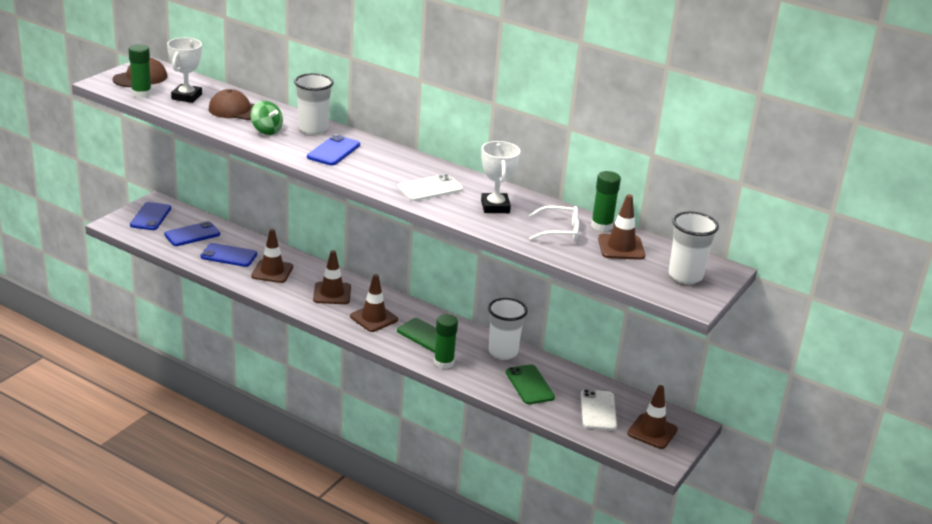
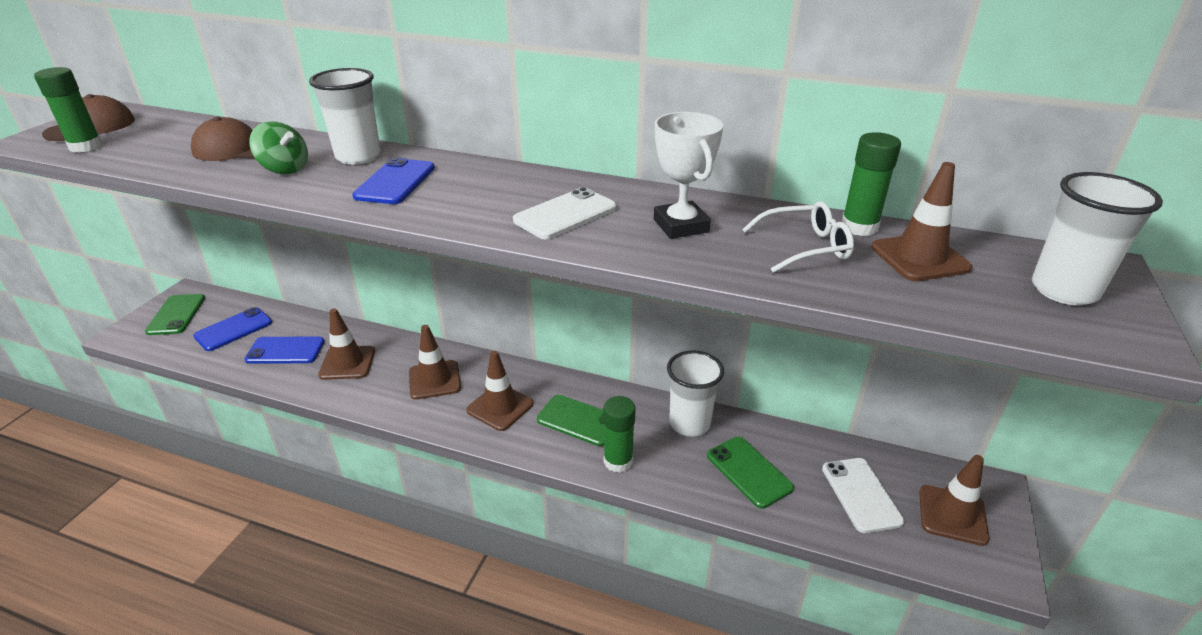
camera: 10 degrees left, 5 degrees up
blue phone [130,202,171,230] -> green phone [145,294,205,335]
white trophy [167,38,202,103] -> none

